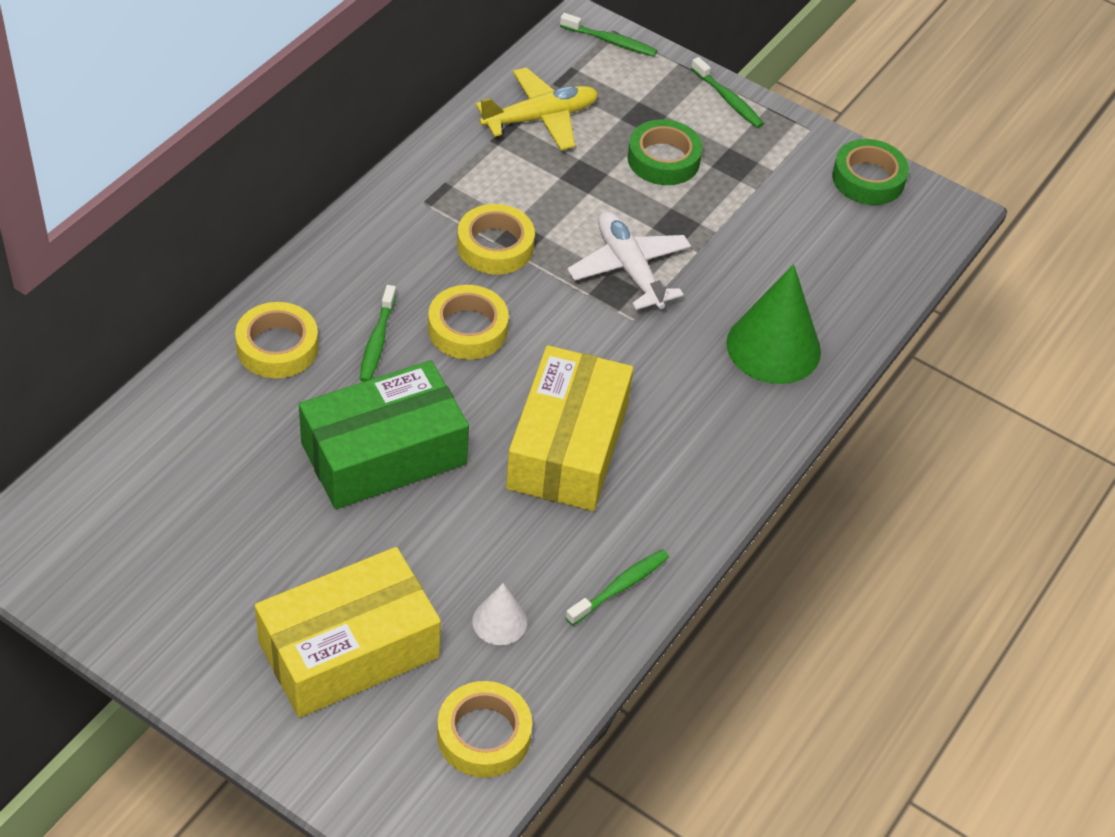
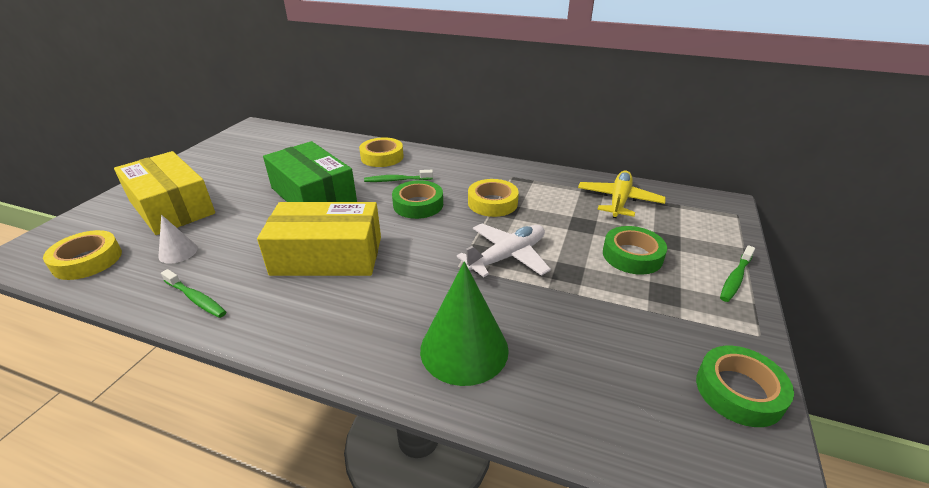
camera: 80 degrees right, 15 degrees down
yellow tape [428,285,509,360] -> green tape [392,180,443,219]
yellow plane [476,67,598,150] -> yellow plane turned 120 degrees counterclockwise [578,171,666,218]
green toothbrush [560,13,657,57] -> none

